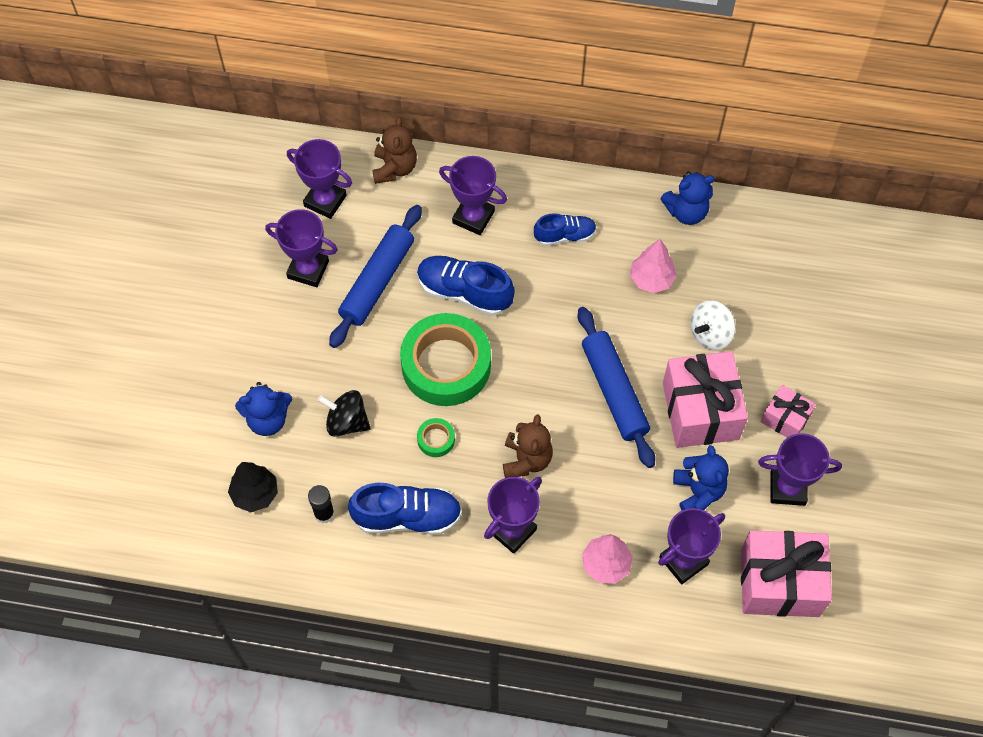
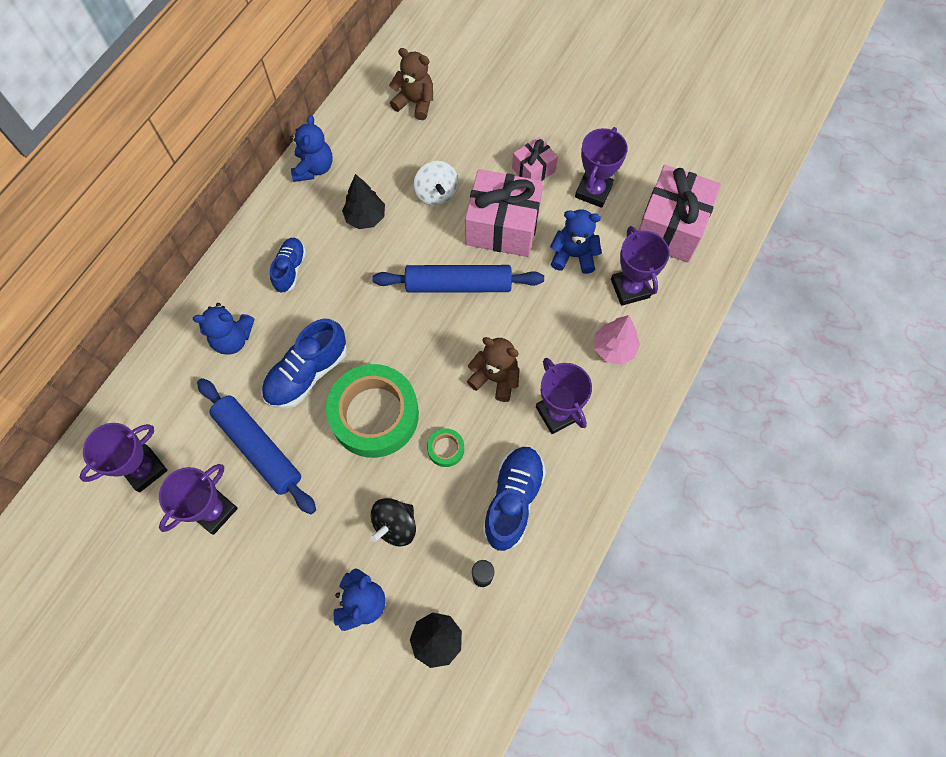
camera: 70 degrees left, 5 degrees up
brown teddy bear [372,116,417,184] -> brown teddy bear moved to [389,48,433,120]
purple trophy [439,156,507,235] -> blue teddy bear [193,303,254,355]
pink tree [630,239,676,293] -> black tree [342,174,385,229]

